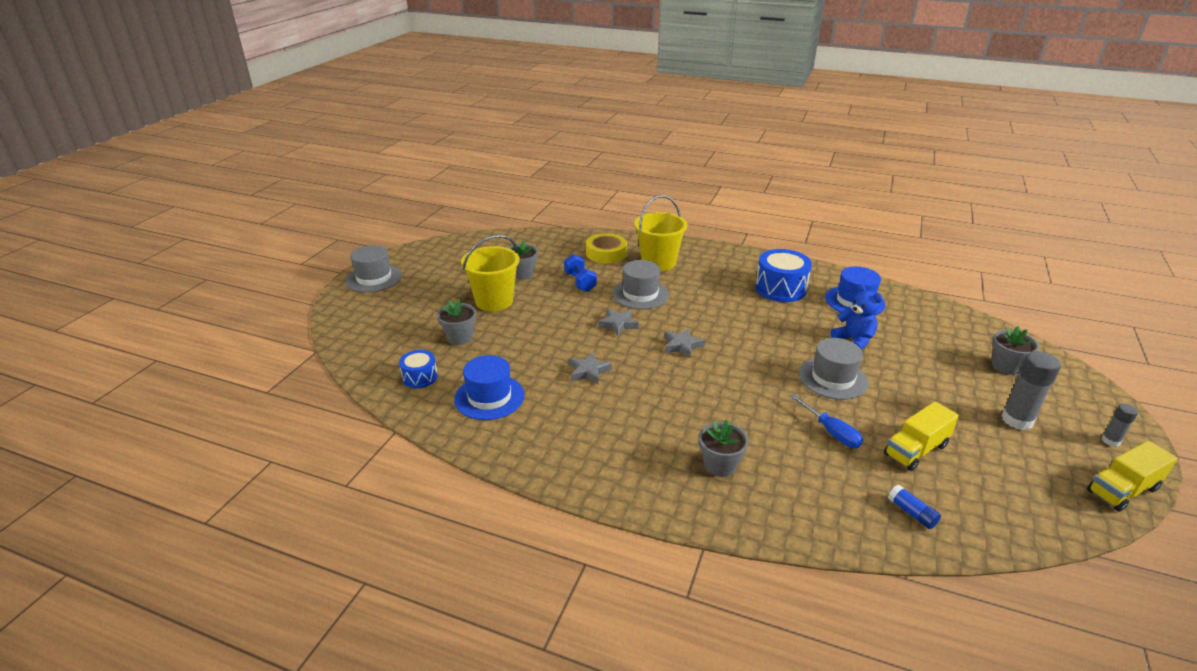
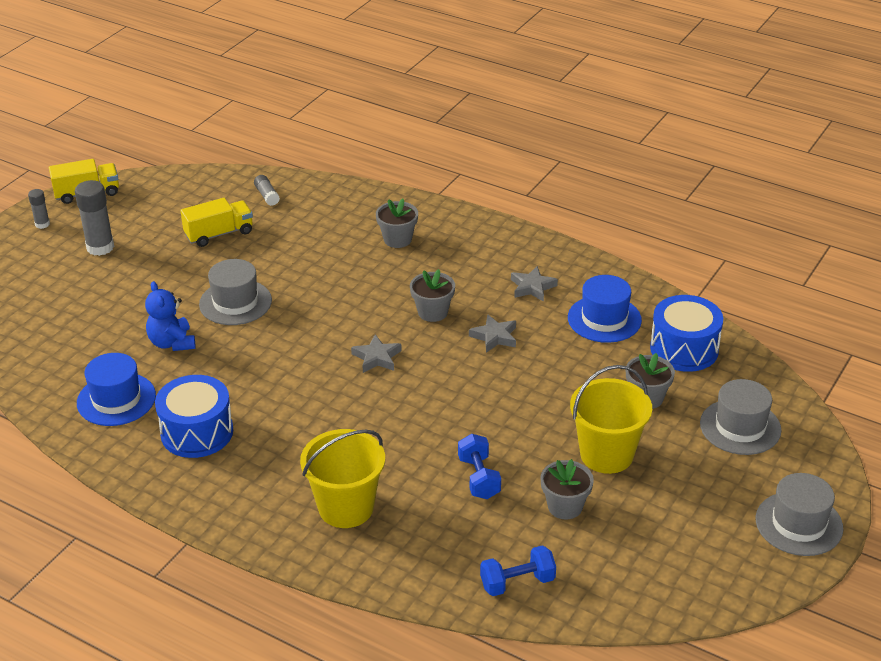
camera: 170 degrees left, 5 degrees up
blue drum [399,350,438,388] -> blue drum [650,295,723,372], size x1.75
yellow tape [586,233,627,263] -> none
grey star [598,309,639,336] -> grey star moved to [511,266,558,302]
grey hat [612,260,669,309] -> grey hat moved to [700,379,782,455]
blue screwdriver [790,394,863,448] -> none
blue glue stick [888,485,941,529] -> grey glue stick [254,175,280,206]
grey flower pot [992,326,1039,375] -> grey flower pot moved to [410,269,455,322]
none -> blue dumbbell [480,545,556,596]

